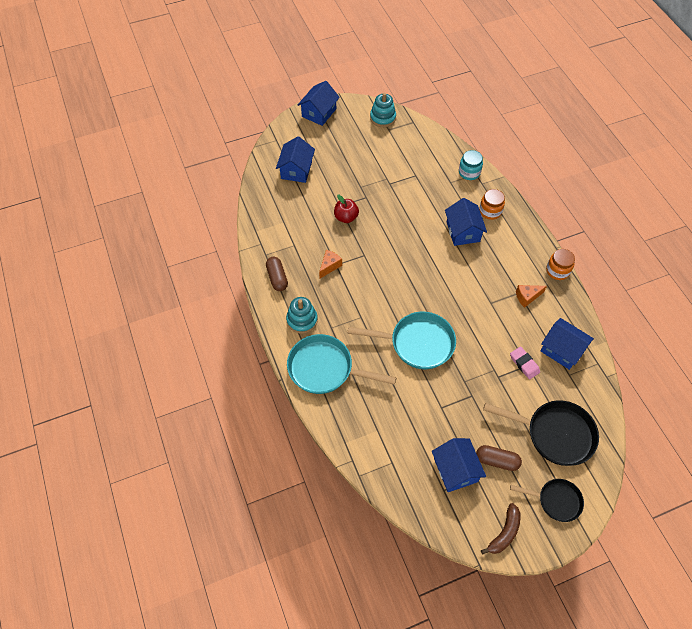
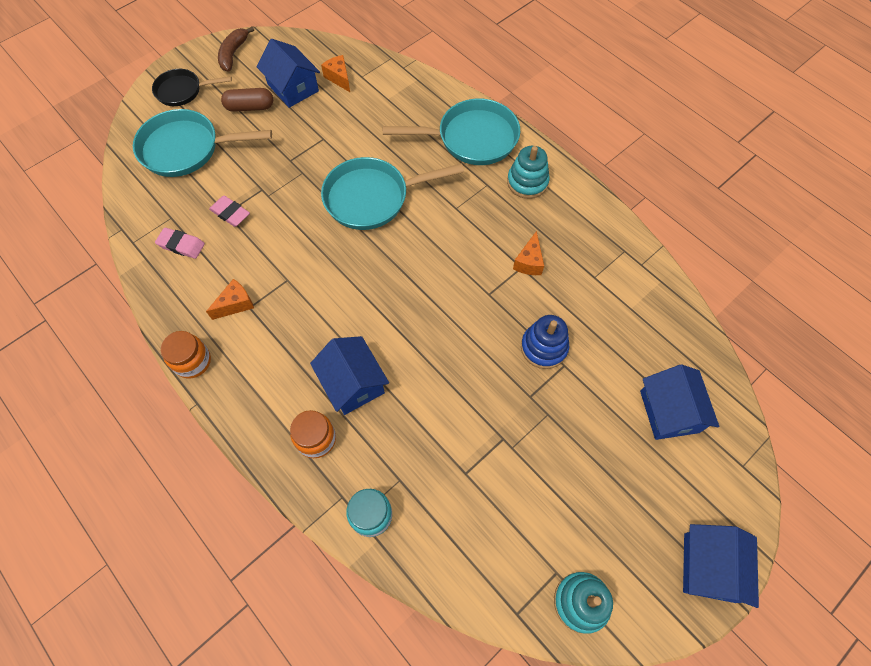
camera: 160 degrees right, 5 degrees up
brown capsule [266,257,288,291] -> none
red apple [334,195,359,223] -> blue stacking toy [521,315,569,369]
black pan [483,400,599,466] -> turquoise pan [133,109,272,177]
blue house [541,318,594,370] -> pink eraser [155,228,205,259]
none -> orange cheese [321,55,350,92]

